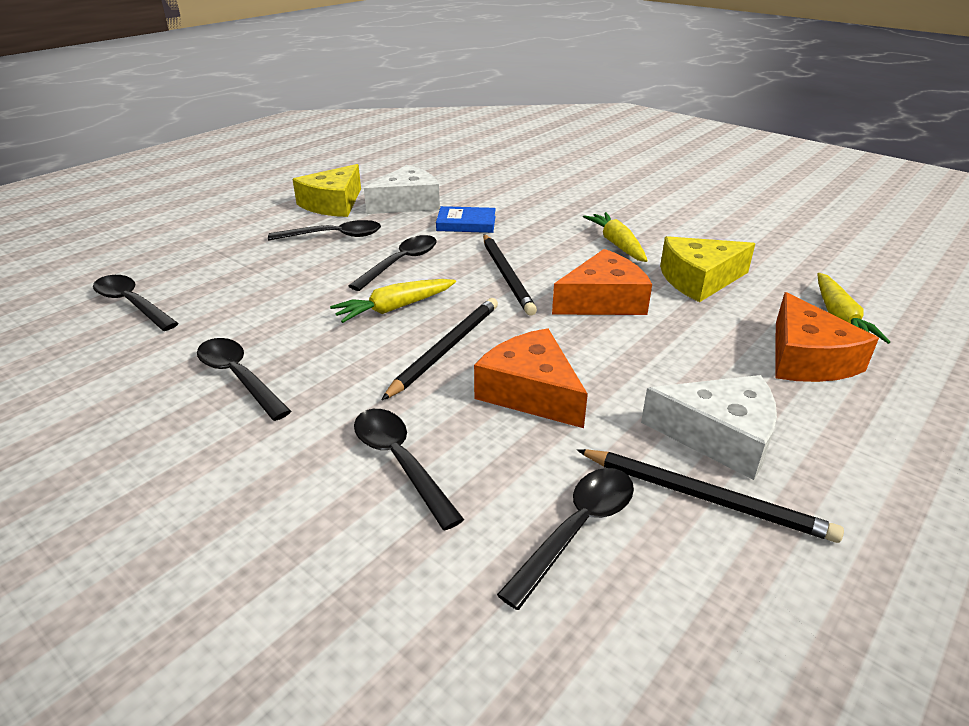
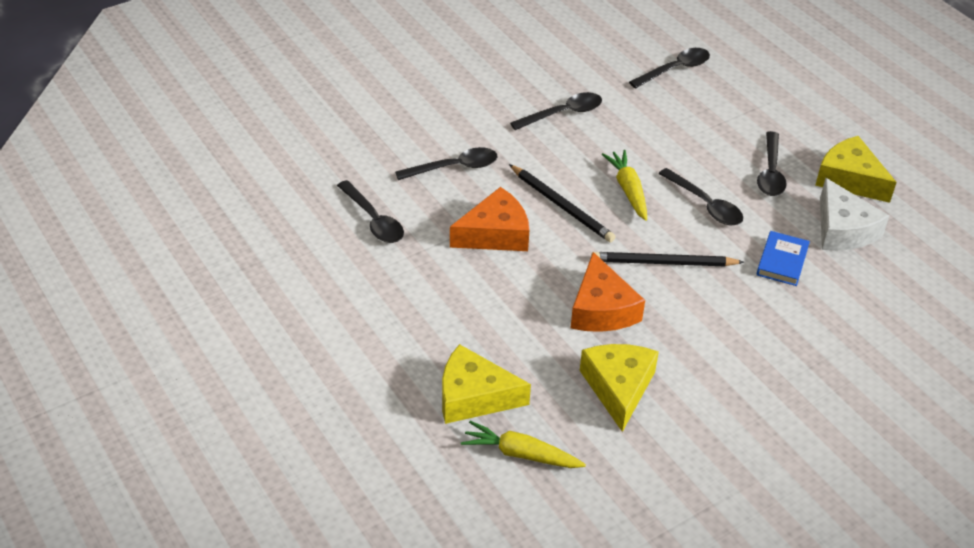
camera: 105 degrees right, 10 degrees up
black pencil [577,449,844,543] -> none
yellow carrot [583,212,648,262] -> none
white cheese [641,375,777,480] -> none
orange cheese [775,292,879,382] -> yellow cheese [442,344,531,424]

